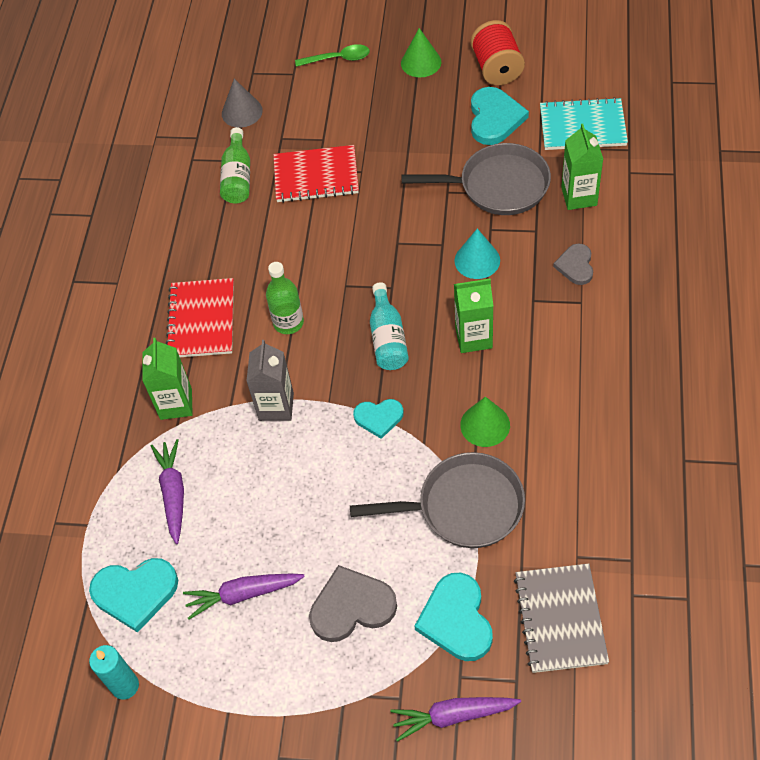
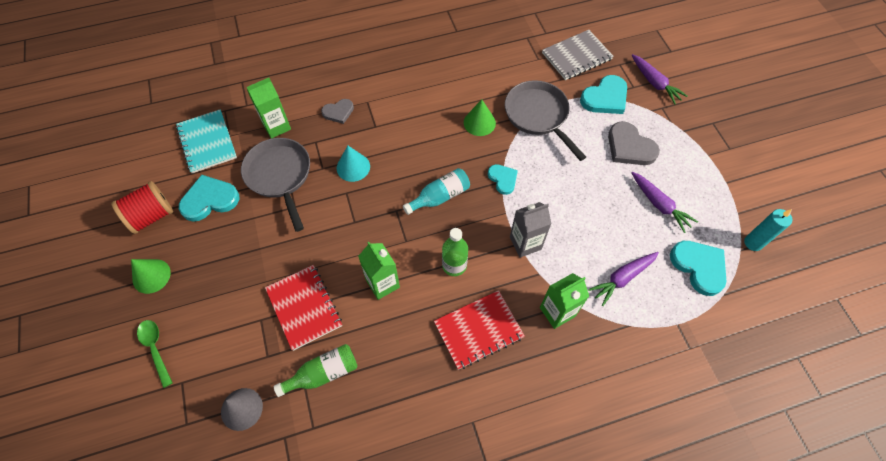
camera: 120 degrees left, 5 degrees up
green carton [454,279,493,353] -> green carton moved to [358,242,400,300]

